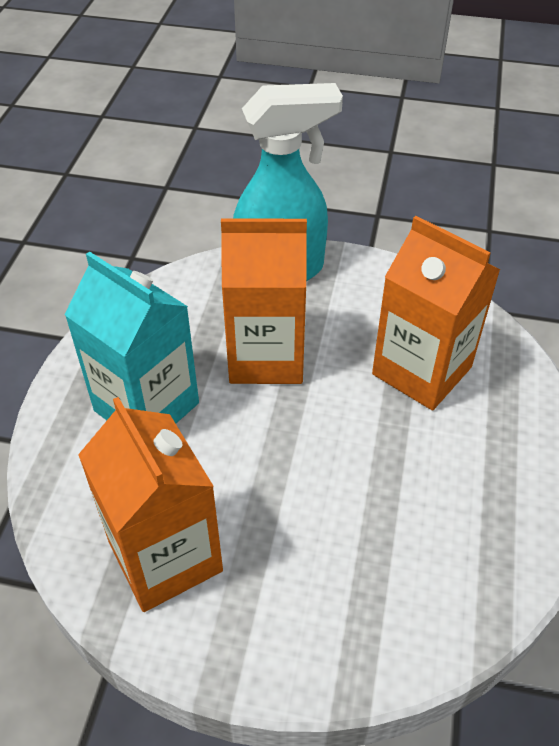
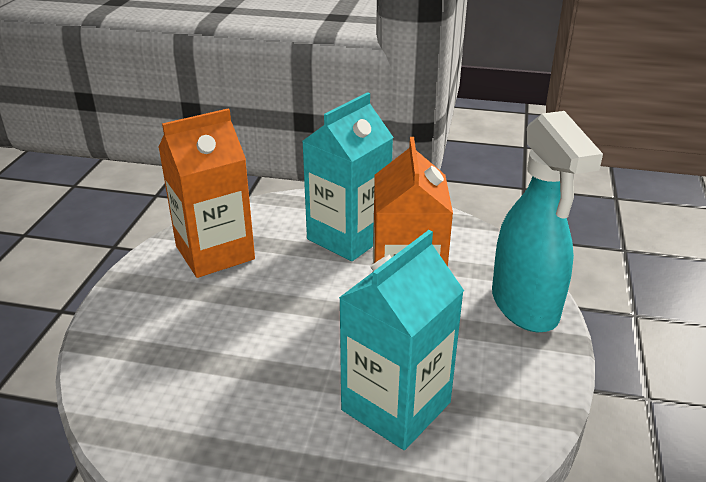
camera: 90 degrees right, 15 degrees down
orange carton [372,216,501,411] -> turquoise carton [339,230,464,450]

